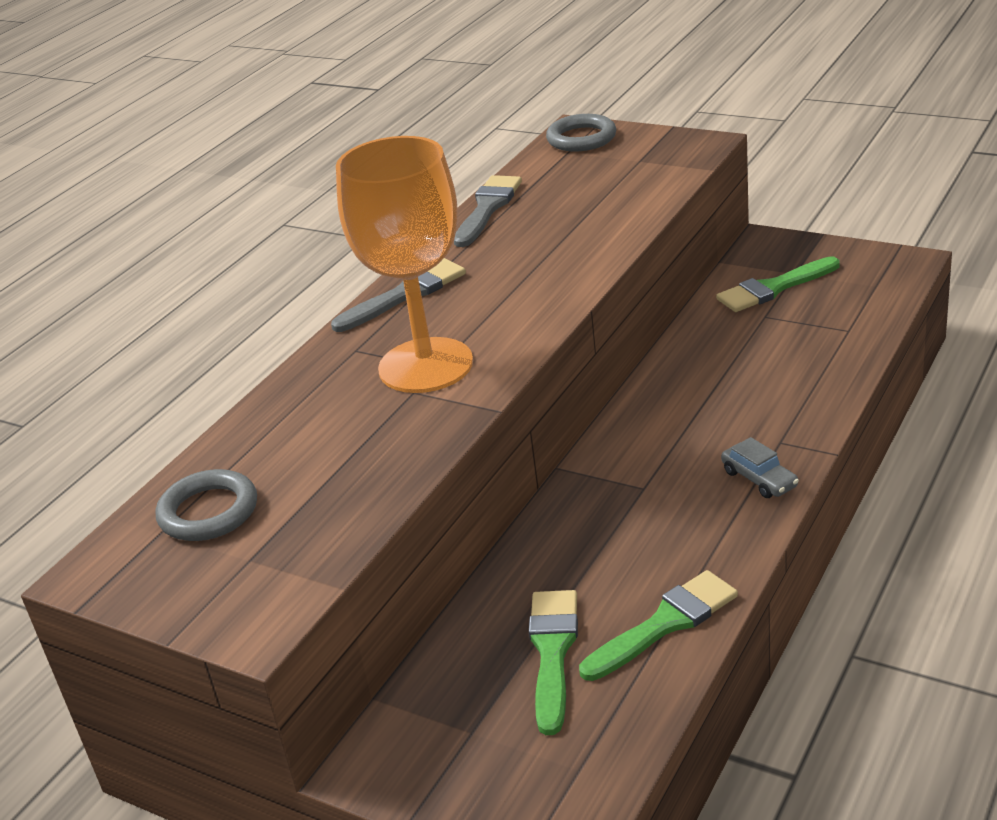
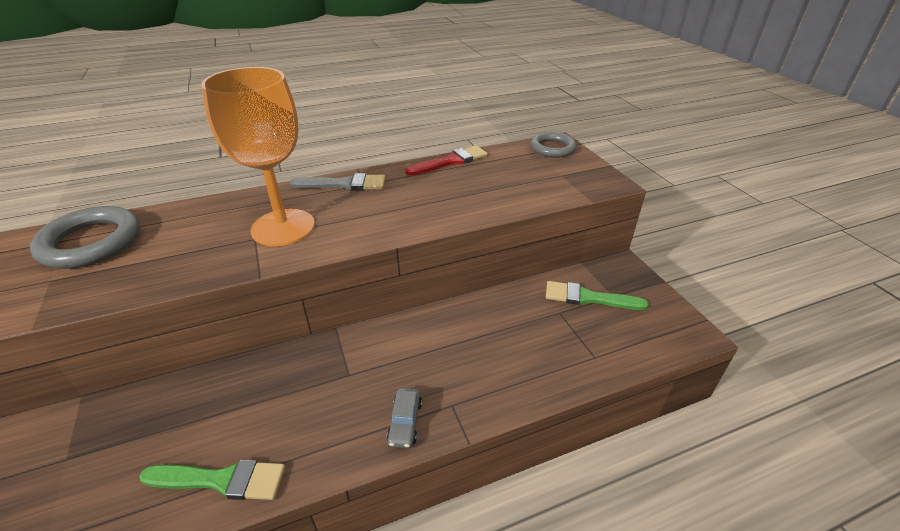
camera: 35 degrees right, 5 degrees up
grey ring [156,469,257,541] -> grey ring [30,206,140,269], size x1.52
grey brush [454,175,522,247] -> red brush [405,145,488,176]
green brush [529,590,578,735] -> none

